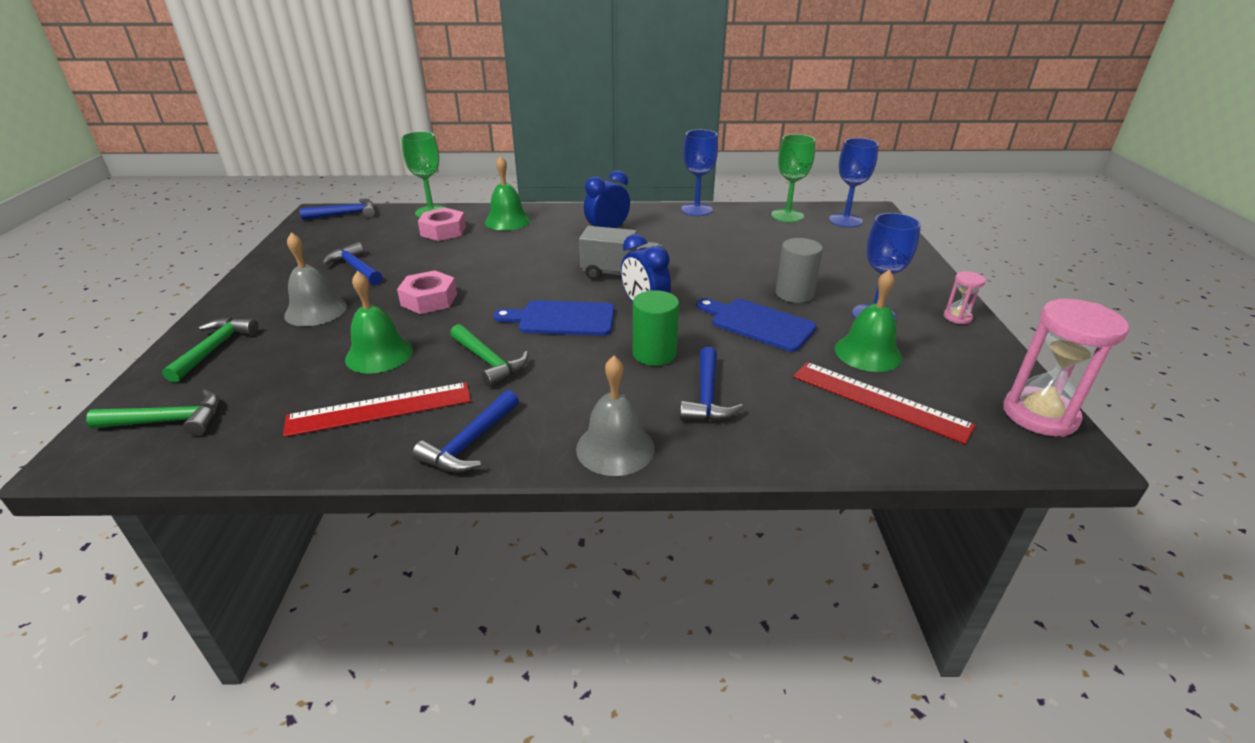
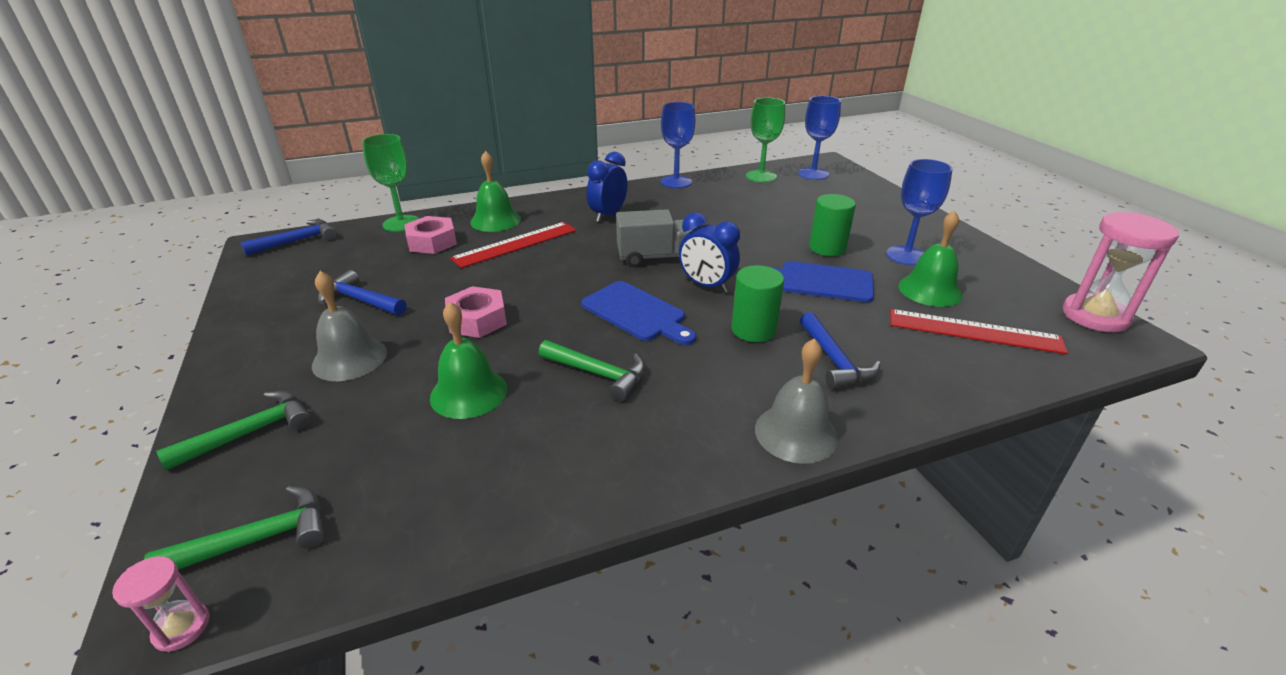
camera: 20 degrees left, 0 degrees up
green hammer [162,317,259,383] -> green hammer turned 60 degrees clockwise [156,391,312,470]
red ruler [283,382,471,437] -> red ruler moved to [450,222,577,268]
blue hammer [412,390,519,472] -> none
blue cutting board [493,300,615,336] -> blue cutting board turned 120 degrees counterclockwise [581,281,696,345]
grey cylinder [775,238,823,303] -> green cylinder [809,194,856,256]
pink hourglass [944,271,986,324] -> pink hourglass moved to [112,556,210,652]

